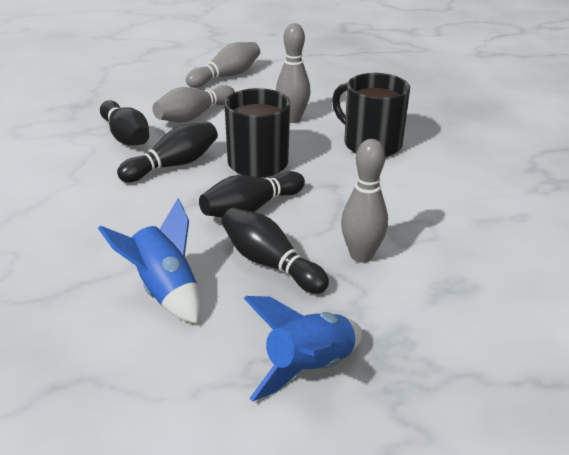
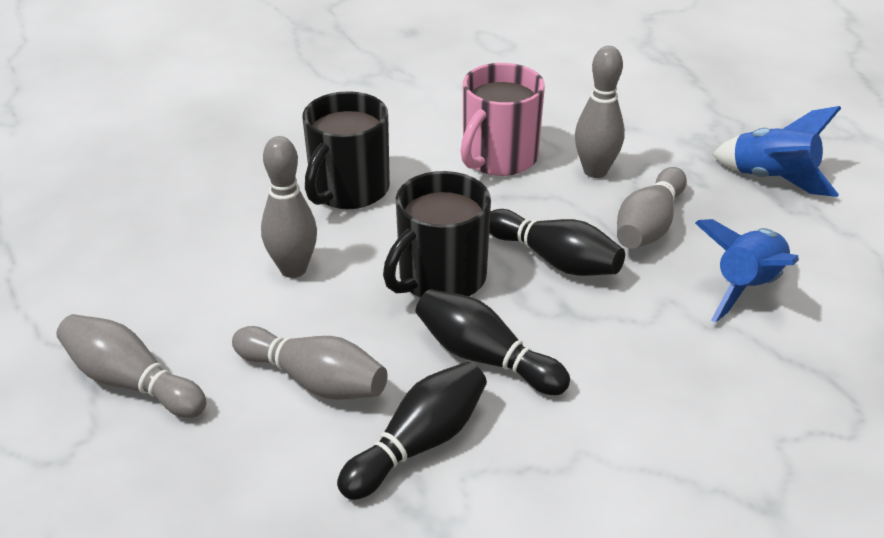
camera: 105 degrees left, 5 degrees up
black bowling pin [222,208,329,294] -> grey bowling pin [617,167,687,249]
none -> pink mug [461,63,545,176]

